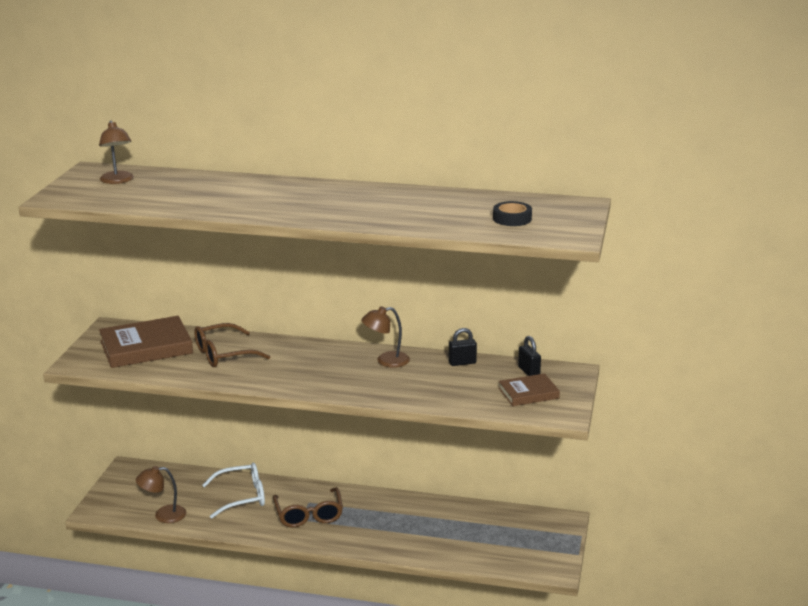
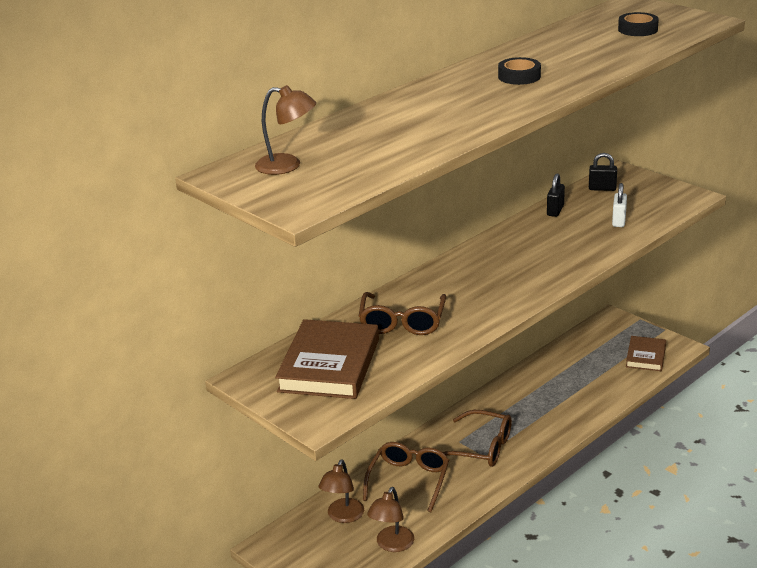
camera: 55 degrees left, 5 degrees up
white glasses [202,463,265,519] -> brown glasses [363,442,449,512]
brown lamp [361,306,410,368] -> brown lamp moved to [319,459,364,523]
brown book [499,373,560,406] -> brown book moved to [626,336,666,371]
none -> black tape [498,57,541,85]
none -> white padlock [612,183,627,227]

